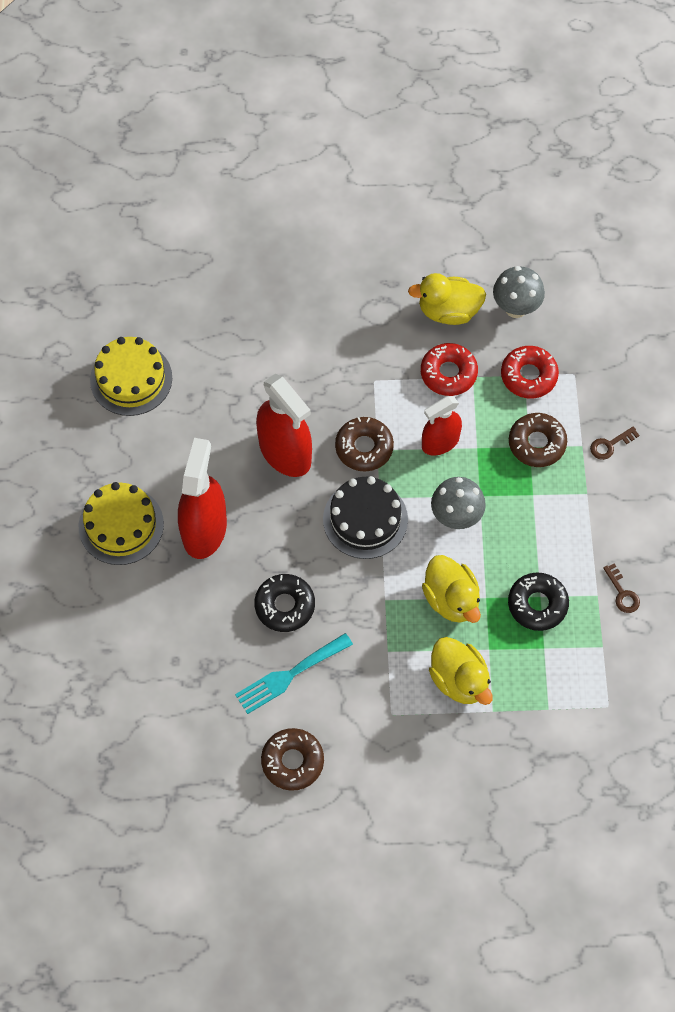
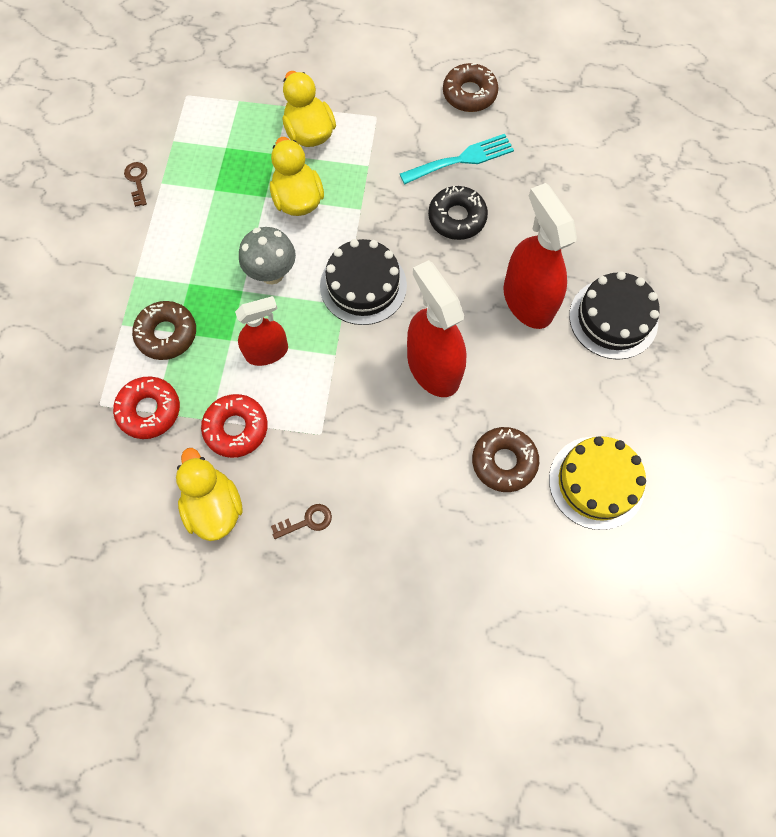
camera: 170 degrees left, 5 degrees up
yellow cake [79,482,164,565] -> black cake [569,271,660,360]
red spray bottle [178,438,227,559] -> red spray bottle turned 135 degrees clockwise [503,183,577,329]
brown donut [335,417,394,471] -> brown donut moved to [472,427,539,492]
yellow duck [408,273,486,325] -> yellow duck turned 120 degrees counterclockwise [176,448,243,541]
grey mushroom [493,266,545,318] -> none
black donut [508,572,569,631] -> none
brown key [590,426,639,460] -> brown key moved to [271,504,332,539]

